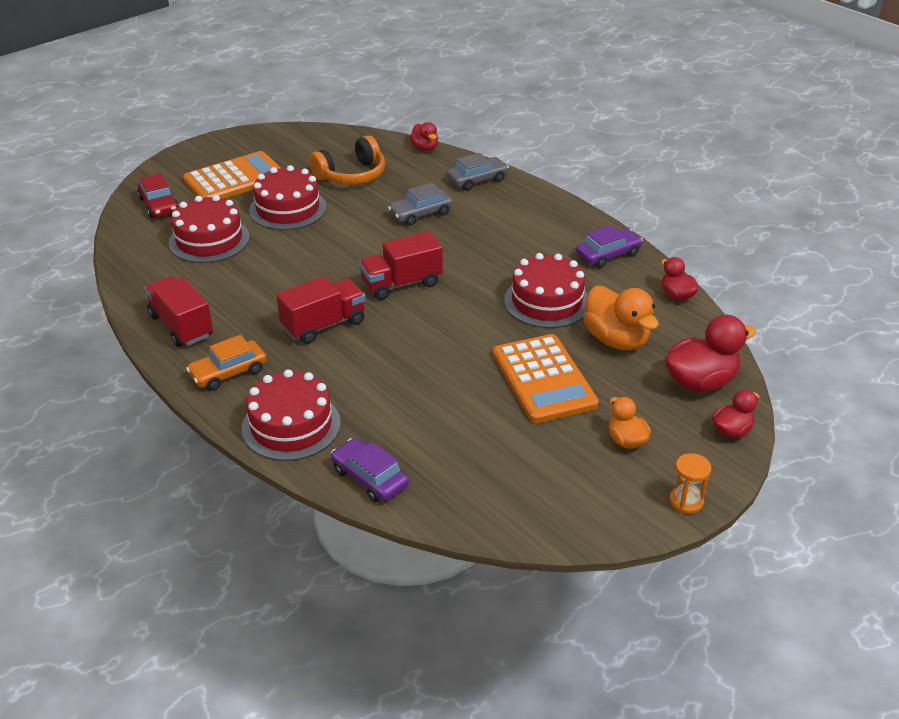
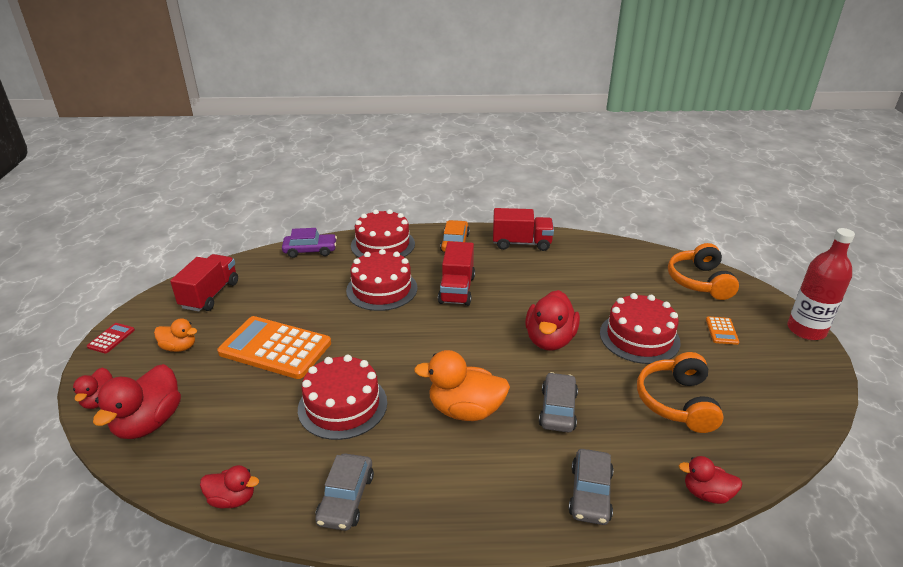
camera: 130 degrees right, 5 degrees down
red car [137,173,179,218] -> orange headphones [668,243,739,300]
red cake [169,195,250,263] -> red cake moved to [346,249,417,311]
orange calculator [183,151,281,199] -> orange calculator [706,316,739,345], size x0.42
red truck [359,231,443,300] -> red truck moved to [170,254,238,312]
purple car [576,225,643,268] -> grey car [315,454,374,531]
orange duck [583,285,659,350] -> orange duck moved to [414,350,510,421]
orange hourglass [669,453,711,514] -> red calculator [87,323,135,354]
none -> red duck [525,290,580,351]
none -> red bottle [787,228,855,340]

